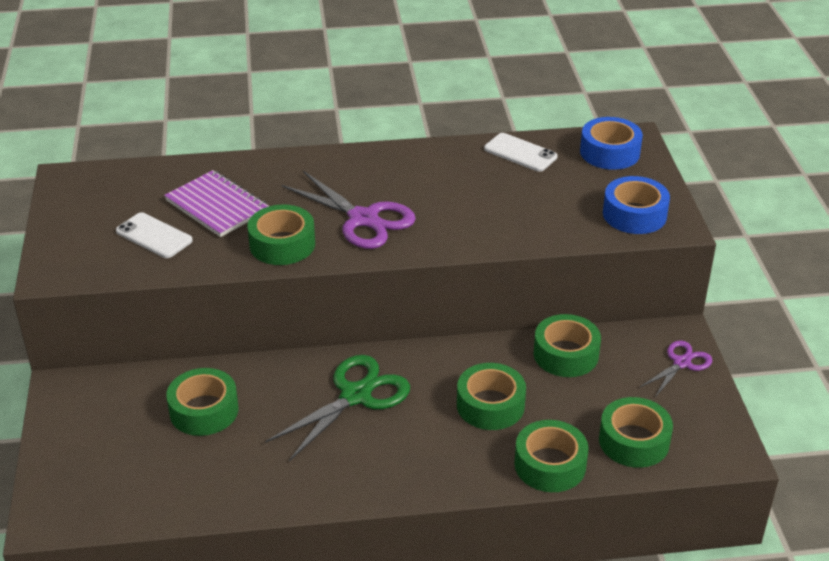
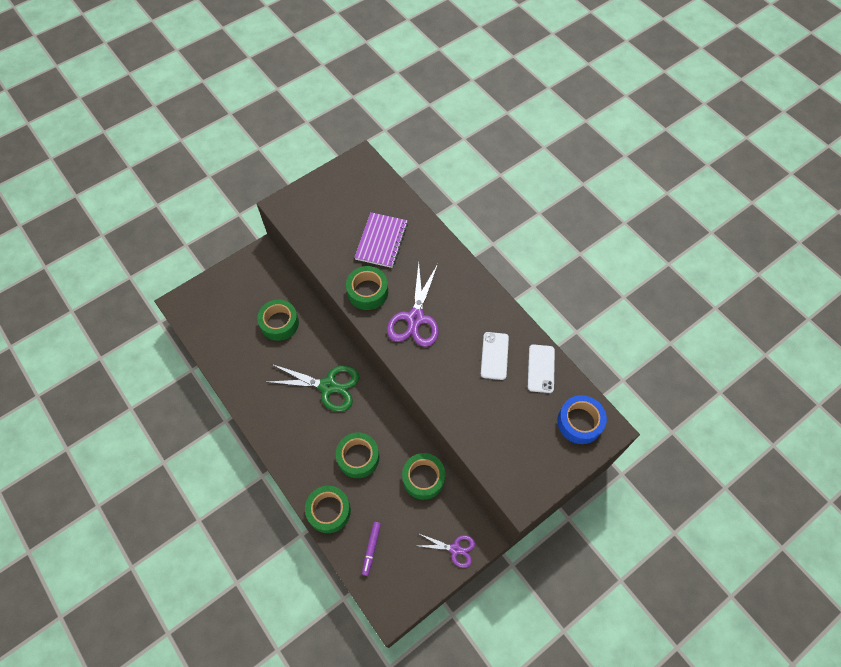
camera: 60 degrees right, 25 degrees up
white phone [116,212,193,258] -> white phone moved to [481,332,509,380]
green tape [599,397,673,468] -> purple marker [362,522,381,576]
blue tape [603,176,670,234] -> none

